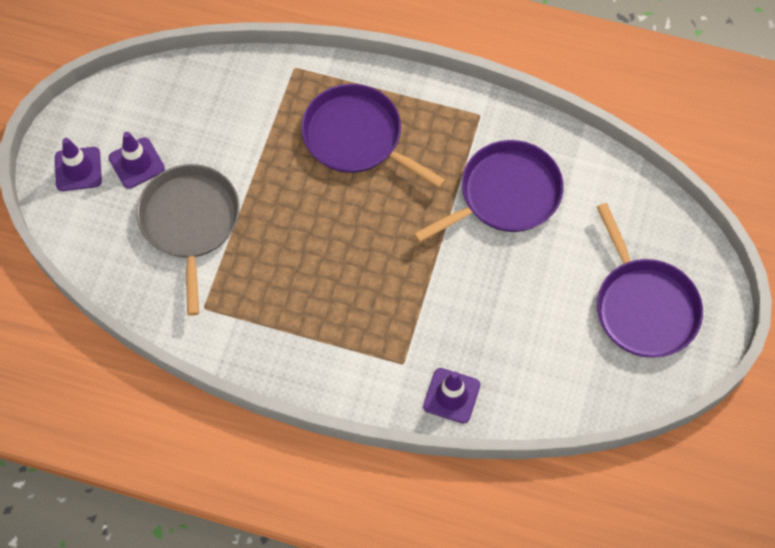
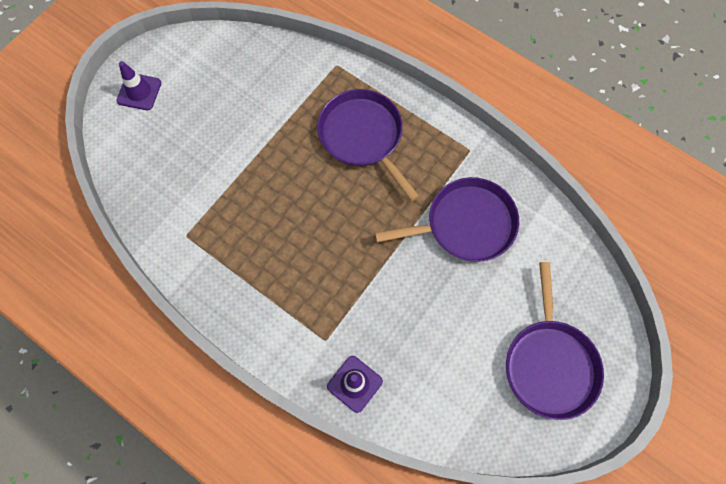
camera: 20 degrees right, 5 degrees up
purple traffic cone [109,132,165,189] -> none
grey pan [137,164,240,316] -> none

